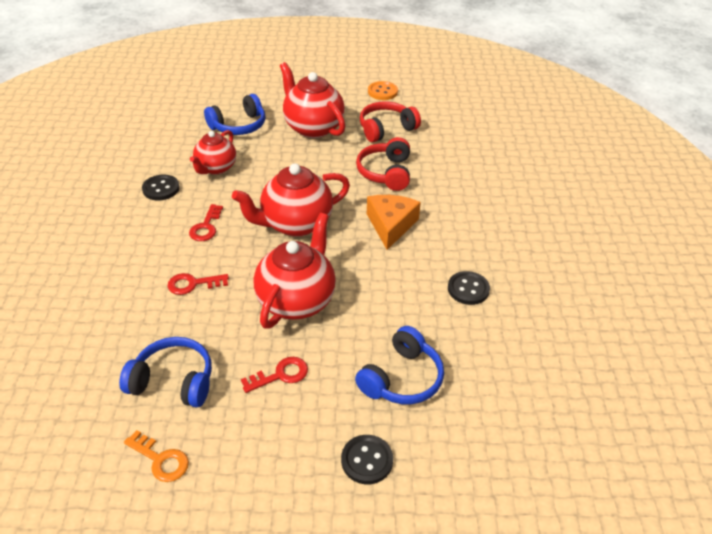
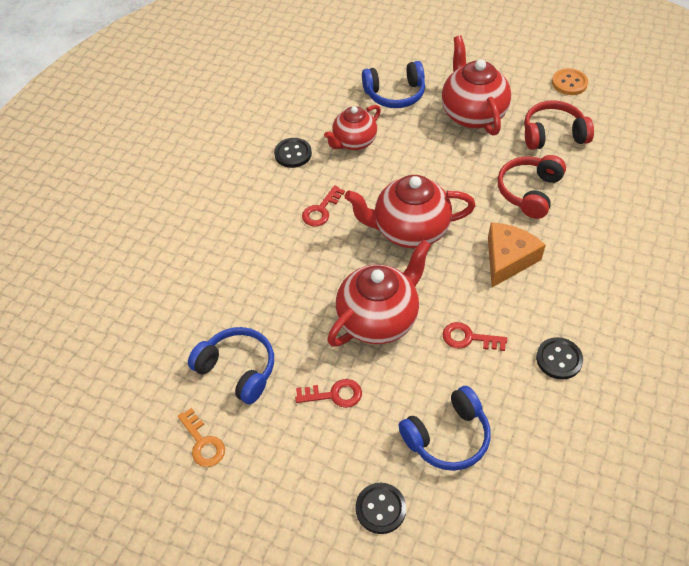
camera: 25 degrees right, 10 degrees up
red key [167,273,229,295] -> red key moved to [442,322,507,351]

